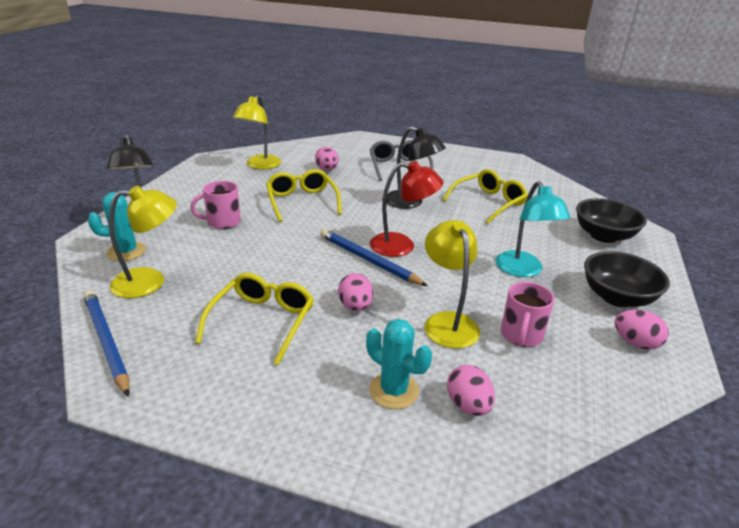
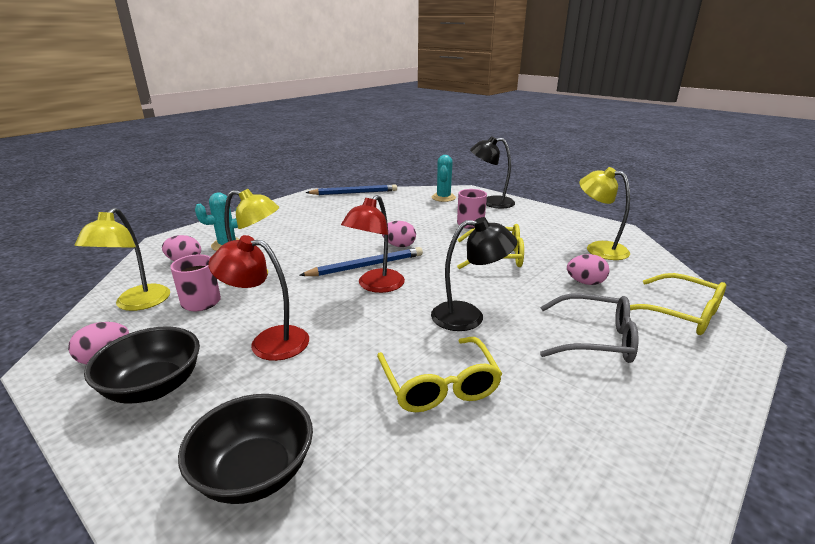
camera: 115 degrees right, 5 degrees down
yellow lamp [109,186,177,298] -> yellow lamp moved to [75,208,170,311]
yellow glasses [195,273,314,365] -> yellow glasses moved to [630,273,726,335]
pink egg [338,273,373,311] -> pink egg moved to [382,221,416,247]
black lamp [387,126,446,209] -> black lamp turned 150 degrees counterclockwise [431,217,517,331]
turquoise lamp [495,181,571,277] -> red lamp [209,235,309,361]

